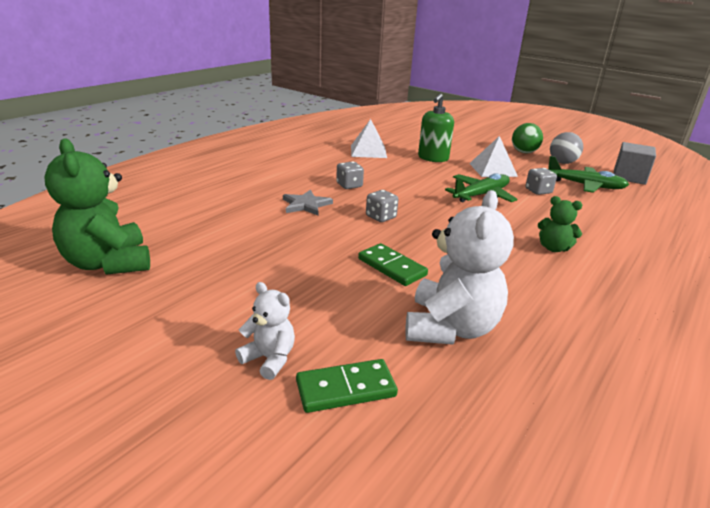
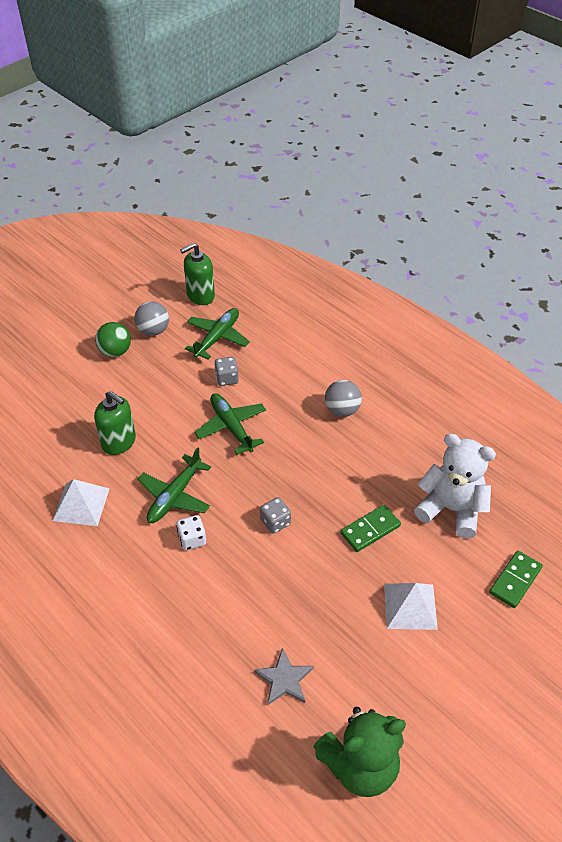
camera: 80 degrees left, 20 degrees up
white teddy bear [235,282,295,380] -> none
grey star [283,189,333,216] -> grey star moved to [254,648,314,706]
green domino [296,359,398,413] -> green domino turned 45 degrees clockwise [489,551,543,608]
grey dice [336,161,364,189] -> white dice [176,515,206,550]
white pyramid [469,136,518,177] -> white pyramid moved to [384,583,438,630]
green teddy bear [538,196,582,252] -> grey ball [325,380,362,417]
grey cube [613,142,656,185] -> green soap dispenser [180,243,215,305]
none -> green plane [137,447,211,523]

